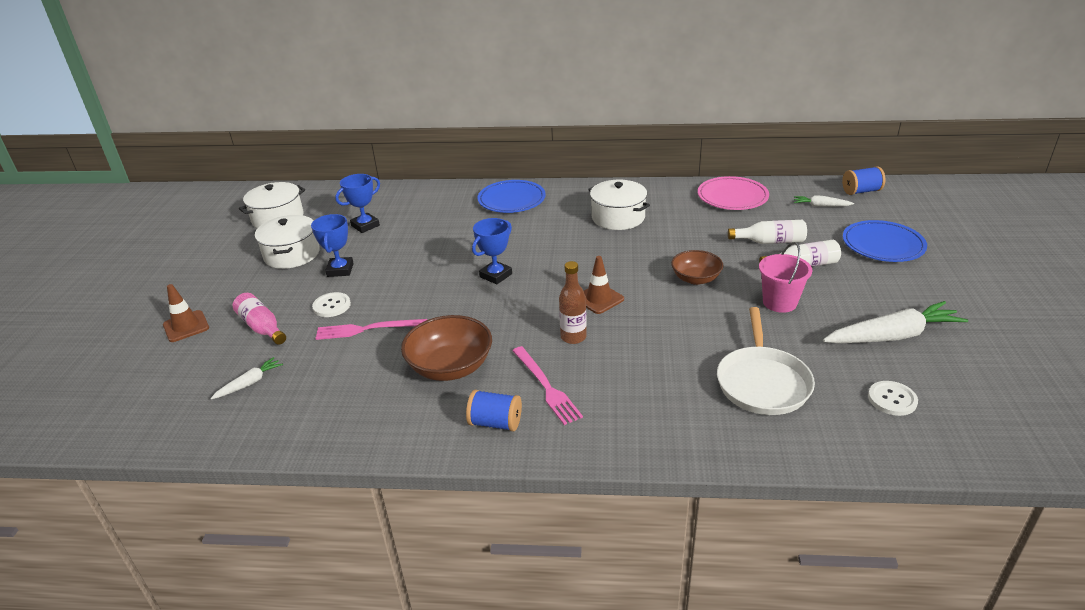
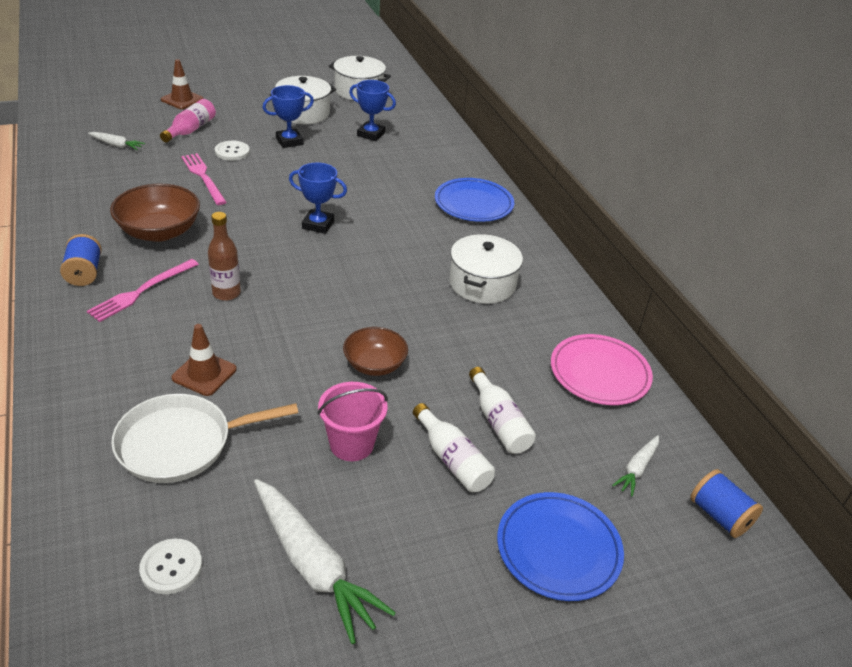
camera: 60 degrees right, 5 degrees up
brown traffic cone [584,256,624,314] -> brown traffic cone moved to [172,324,237,396]
white carrot [794,195,854,206] -> white carrot turned 135 degrees counterclockwise [612,435,659,496]

